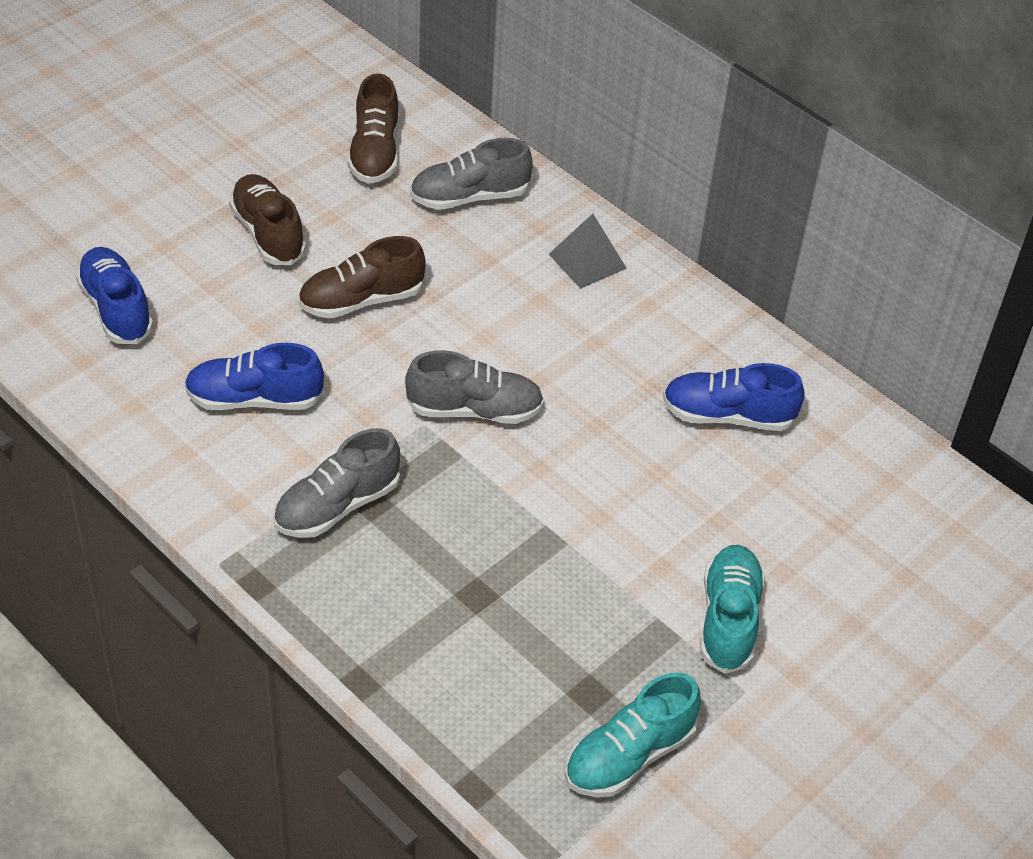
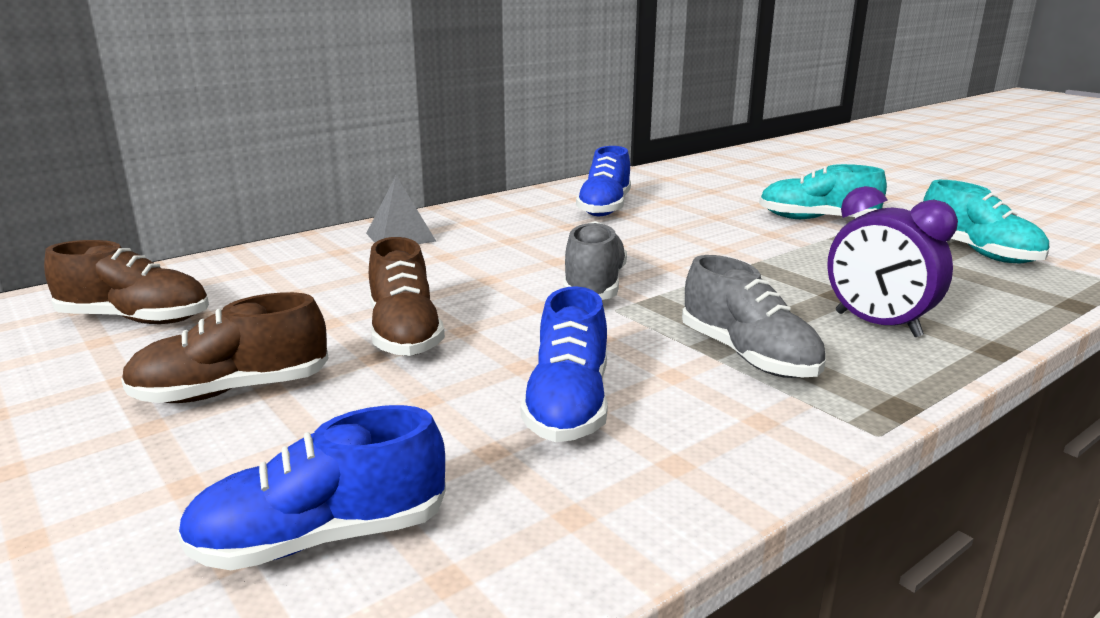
camera: 80 degrees left, 25 degrees down
grey shoe [410,138,533,210] -> none
none -> purple clock [827,186,958,337]

